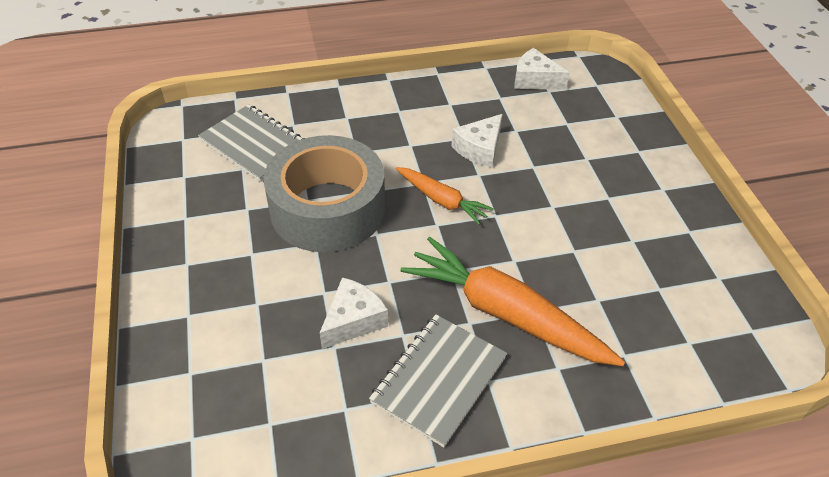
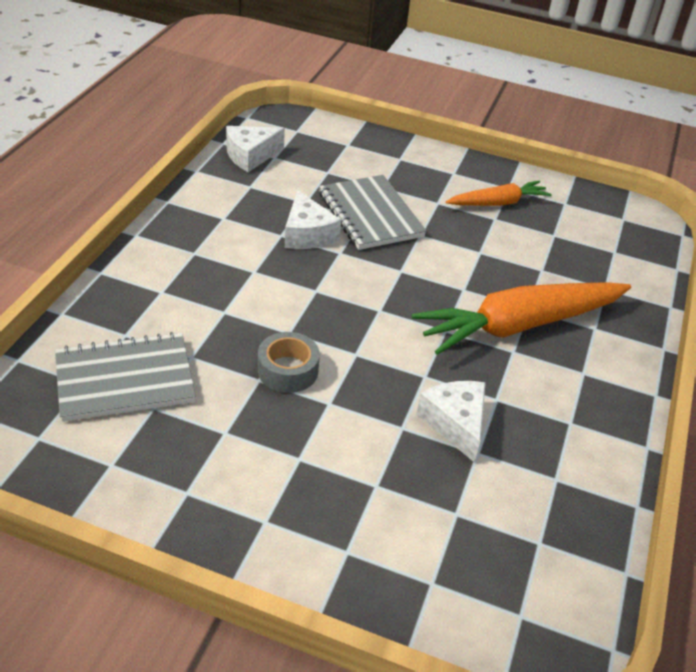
camera: 60 degrees left, 5 degrees down
grey tape [264,135,385,252] -> grey tape [258,332,320,393], size x0.43
grey notebook [369,314,507,447] -> grey notebook moved to [319,175,427,250]
orange carrot [396,167,494,225] -> orange carrot moved to [446,180,552,206]

